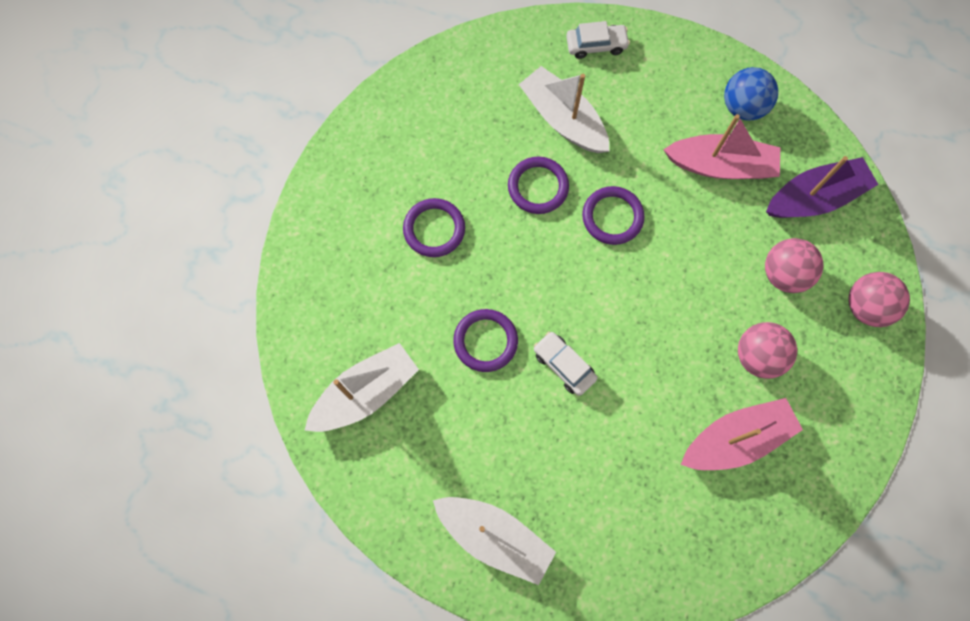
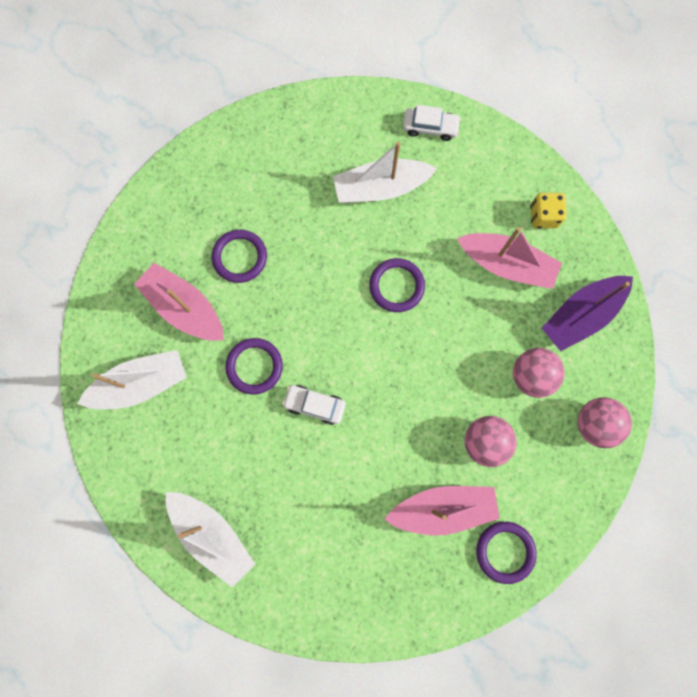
camera: 15 degrees right, 5 degrees up
purple ring [508,157,569,214] -> purple ring moved to [476,522,537,584]
white boat [519,66,609,153] -> white boat turned 75 degrees counterclockwise [333,142,437,203]
white car [534,331,597,396] -> white car turned 45 degrees counterclockwise [282,385,346,425]
blue ball [724,67,778,121] -> yellow dice [530,193,567,228]
purple boat [766,156,879,218] -> purple boat turned 150 degrees clockwise [542,276,633,351]
none -> pink boat [134,263,224,341]

